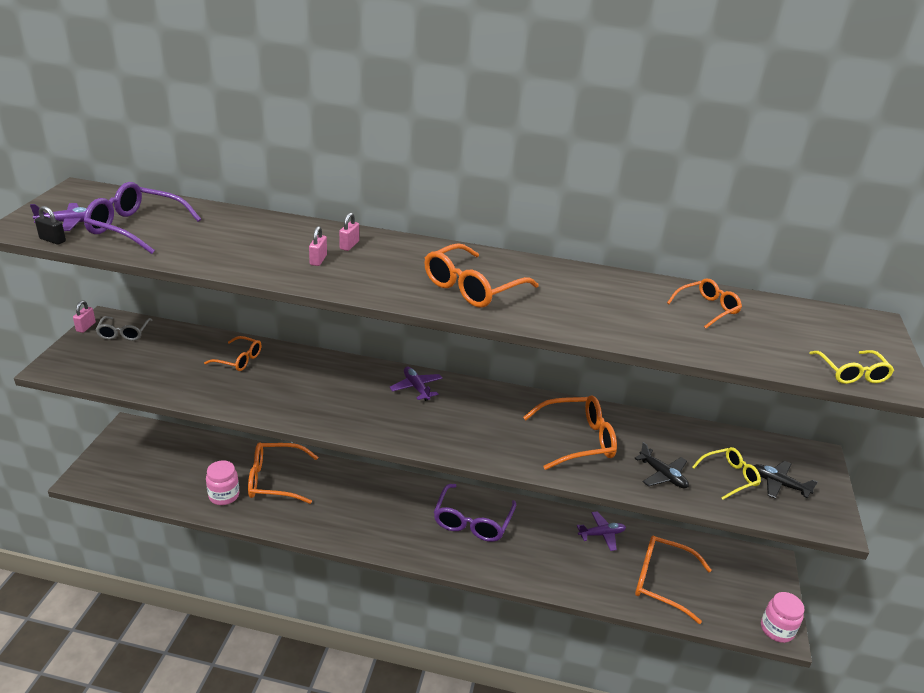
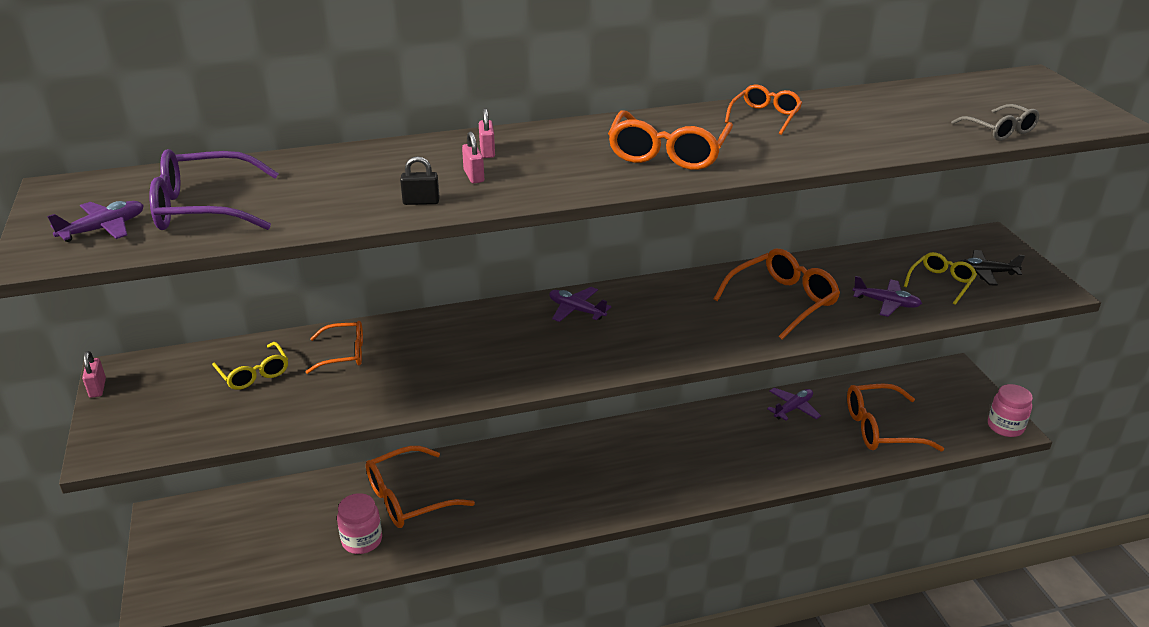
camera: 25 degrees left, 0 degrees up
black padlock [35,206,66,245] -> black padlock moved to [400,156,440,205]
grey glasses [95,316,152,341] -> grey glasses moved to [951,104,1040,141]
purple glasses [434,484,516,542] -> none
black plane [634,442,689,488] -> purple plane [852,276,922,317]
orange glasses [667,279,742,329] -> orange glasses moved to [725,84,802,135]
yellow glasses [810,350,894,384] -> yellow glasses moved to [212,342,288,390]

